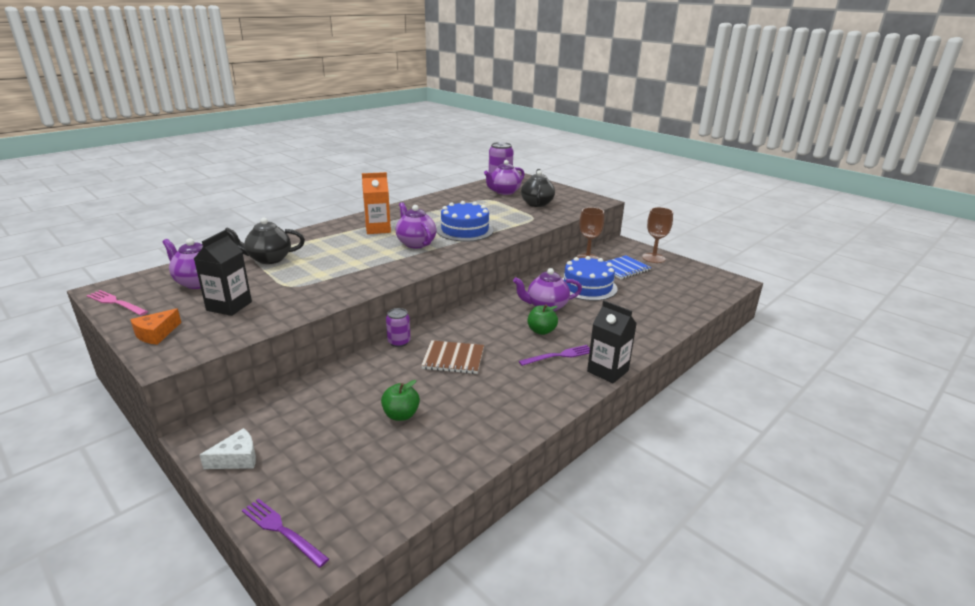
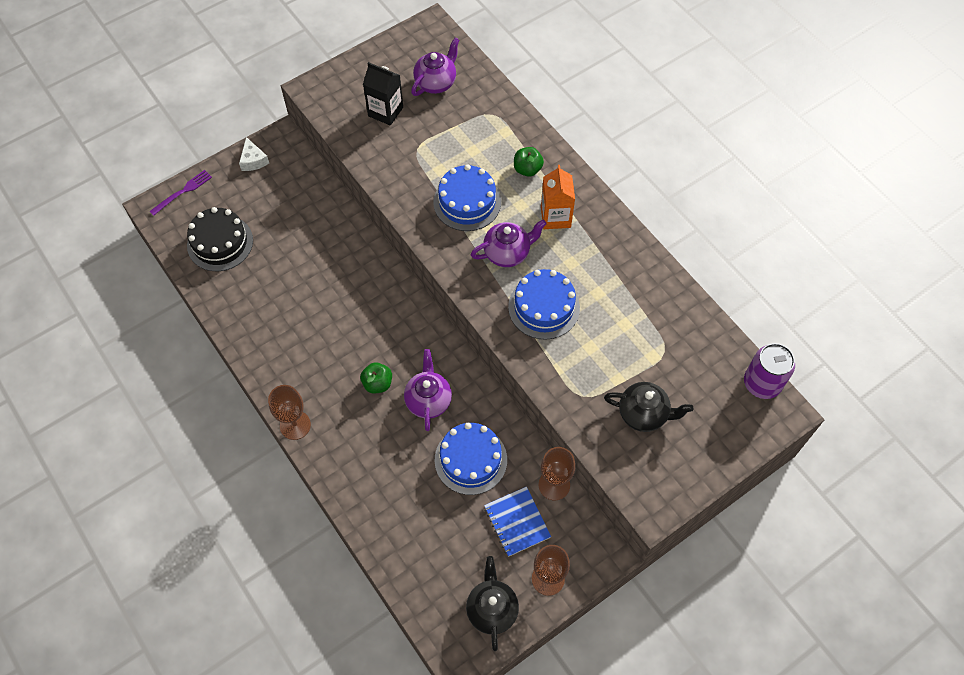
camera: 100 degrees right, 35 degrees up
pink fork [87,290,148,316] -> none
orange cheese [130,308,181,345] -> none
black teapot [225,218,305,264] -> black teapot moved to [466,556,519,651]
green apple [381,380,420,421] -> green apple moved to [514,147,544,177]
purple can [386,308,411,347] -> none
brown notebook [421,340,484,374] -> none
purple teapot [484,160,525,195] -> none
purple fork [519,345,590,366] -> none
black carton [587,300,637,383] -> brown goblet [268,385,311,440]
none -> black cake [187,207,253,271]
none -> blue cake [433,164,501,231]

